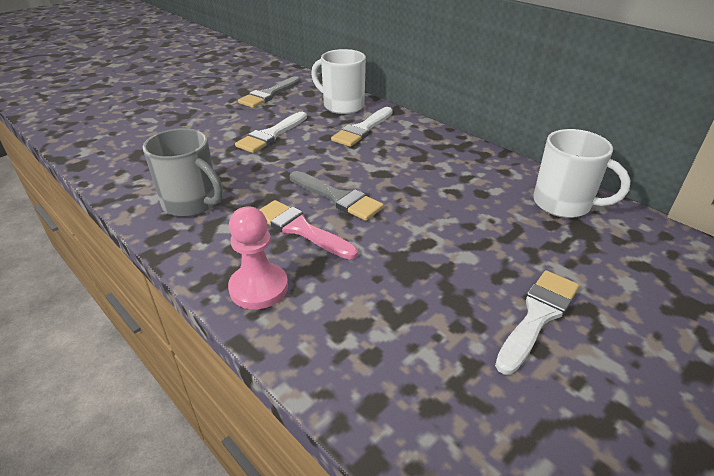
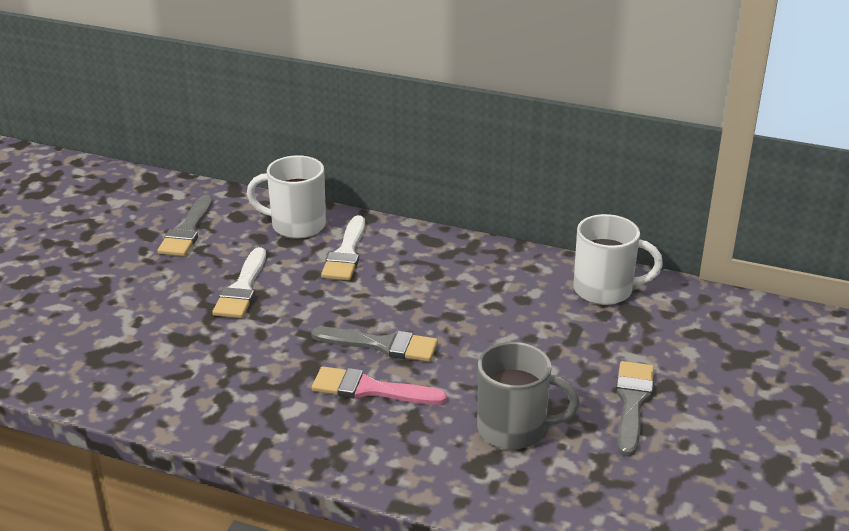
camera: 25 degrees left, 5 degrees down
grey mug [143,128,223,217] -> grey mug moved to [477,342,580,449]
pink pawn [228,206,288,309] -> none
white brush [495,270,579,375] -> grey brush [615,361,654,457]

